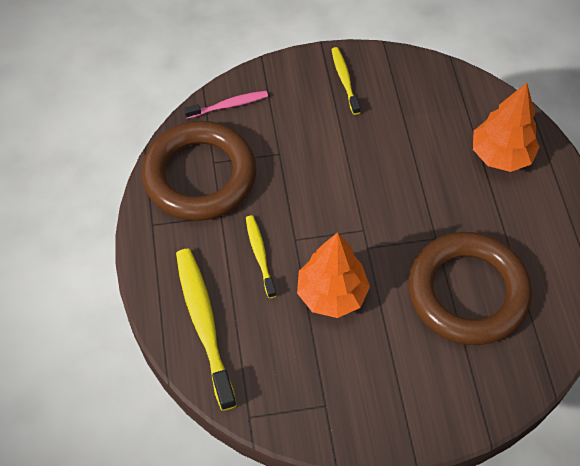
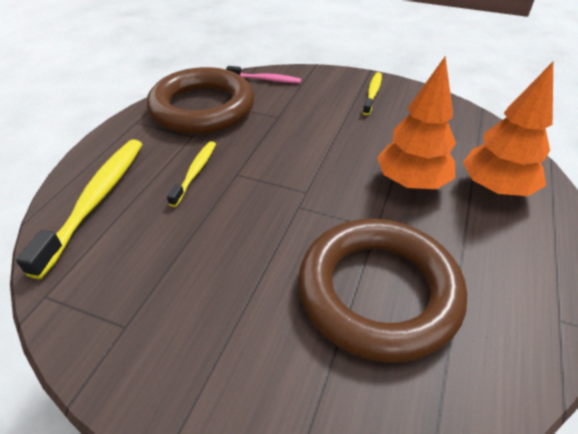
camera: 30 degrees right, 15 degrees down
orange tree [297,232,370,318] -> orange tree moved to [377,57,456,189]

